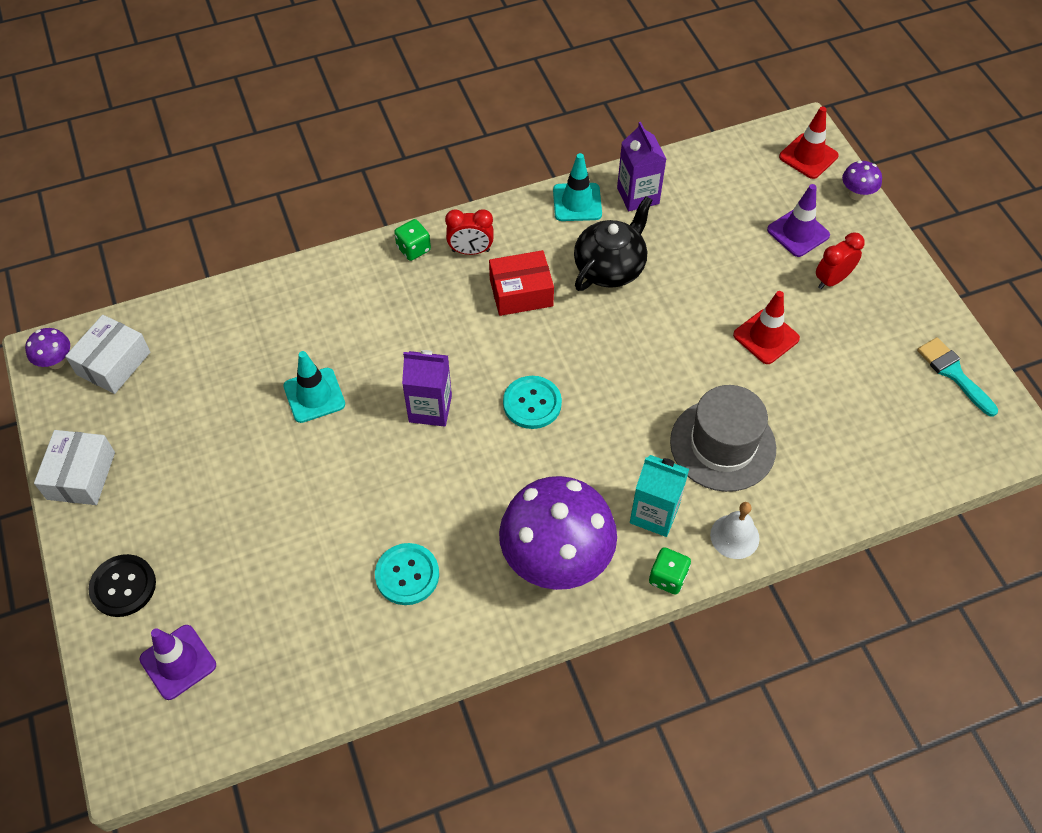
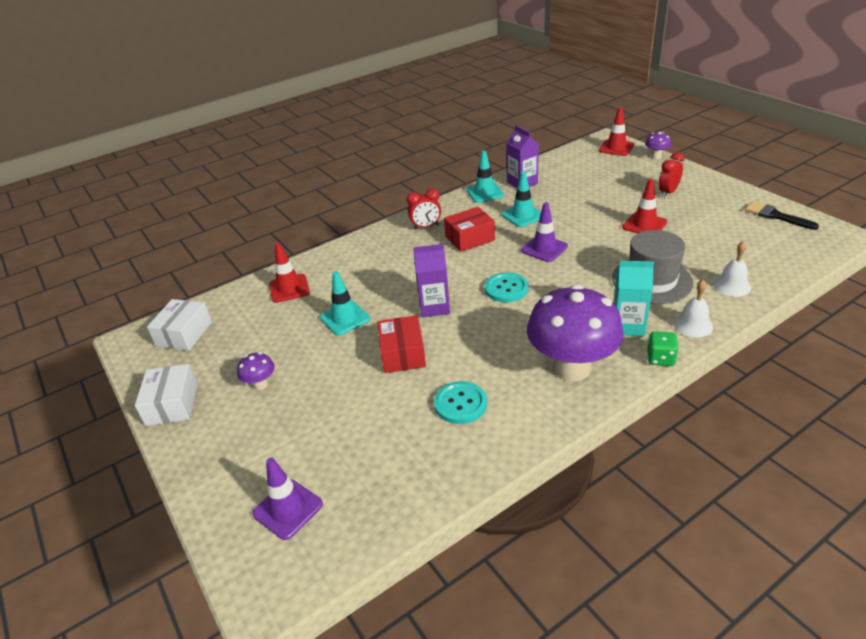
camera: 10 degrees left, 20 degrees down
purple mushroom [25,328,70,369] -> purple mushroom moved to [237,352,275,390]
black button [89,554,156,617] -> none
green dice [394,219,431,261] -> none
black teapot [574,196,653,291] -> turquoise traffic cone [501,172,541,227]
purple traffic cone [767,184,830,257] -> purple traffic cone moved to [521,203,568,262]
turquoise brush [917,337,998,417] -> black brush [745,201,819,230]
none -> red traffic cone [269,243,310,303]
none -> red box [377,315,426,373]
none -> white bell [713,241,751,297]

